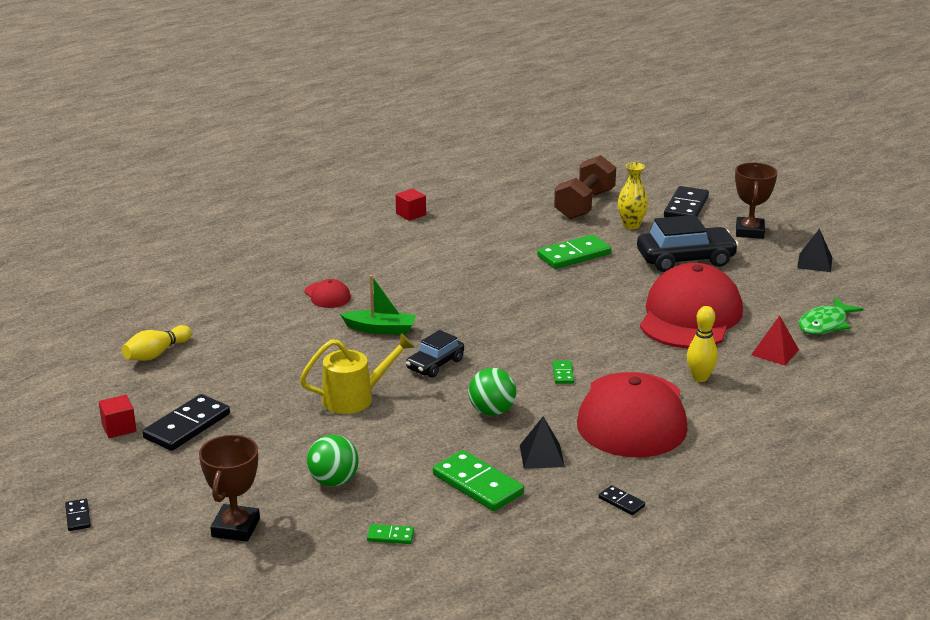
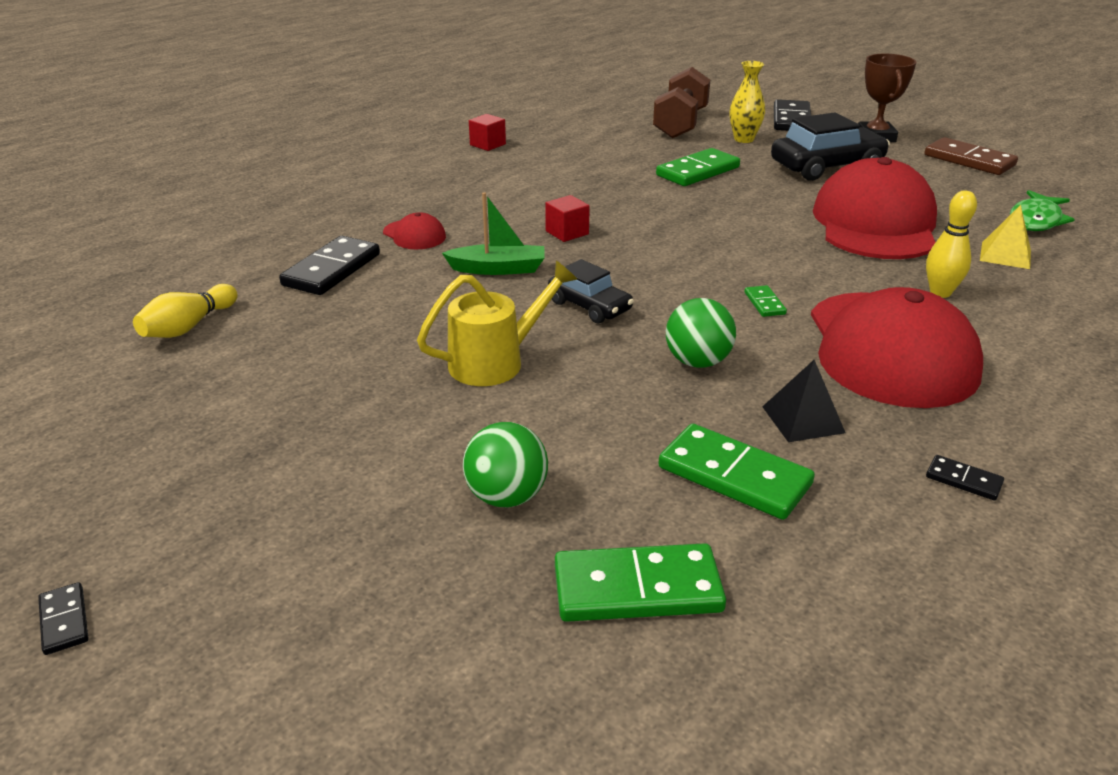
camera: 10 degrees left, 5 degrees up
red cube [99,395,136,438] -> red cube moved to [545,195,590,242]
black domino [142,394,230,451] -> black domino moved to [279,236,380,295]
brown trophy [199,435,260,542] -> none
green domino [367,524,414,544] -> green domino [555,543,726,622], size x2.08
black car [406,330,464,378] -> black car turned 75 degrees counterclockwise [548,259,634,323]
red pyramid [751,315,799,366] -> yellow pyramid [980,205,1031,269]
black pyramid [797,228,832,272] -> brown domino [924,137,1018,175]

